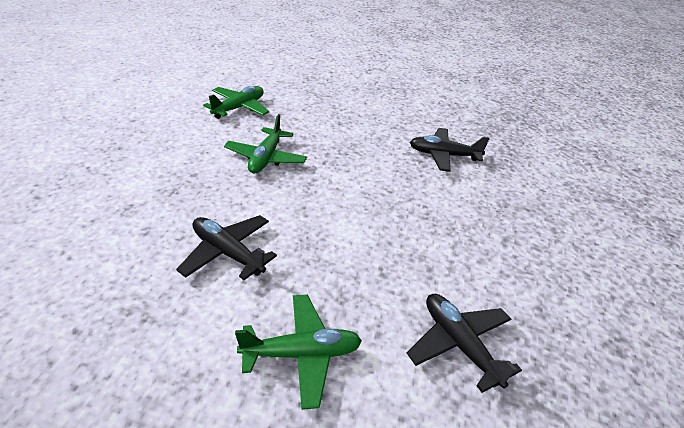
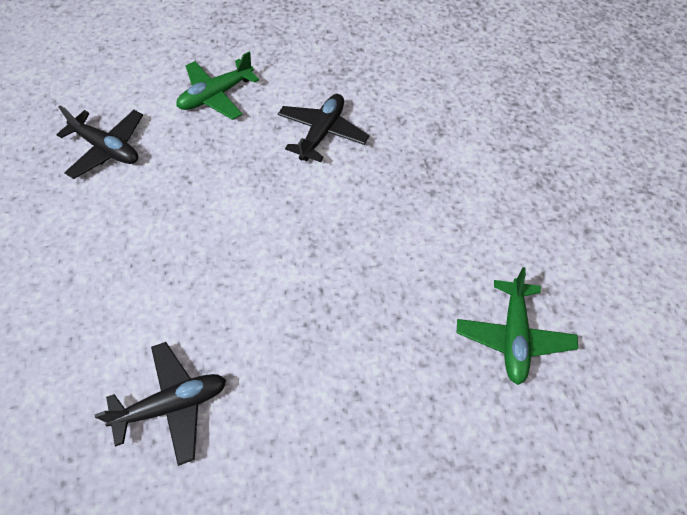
camera: 155 degrees right, 20 degrees up
black plane [176,215,277,280] -> black plane turned 75 degrees counterclockwise [278,94,369,162]
green plane [224,114,307,173] -> none

